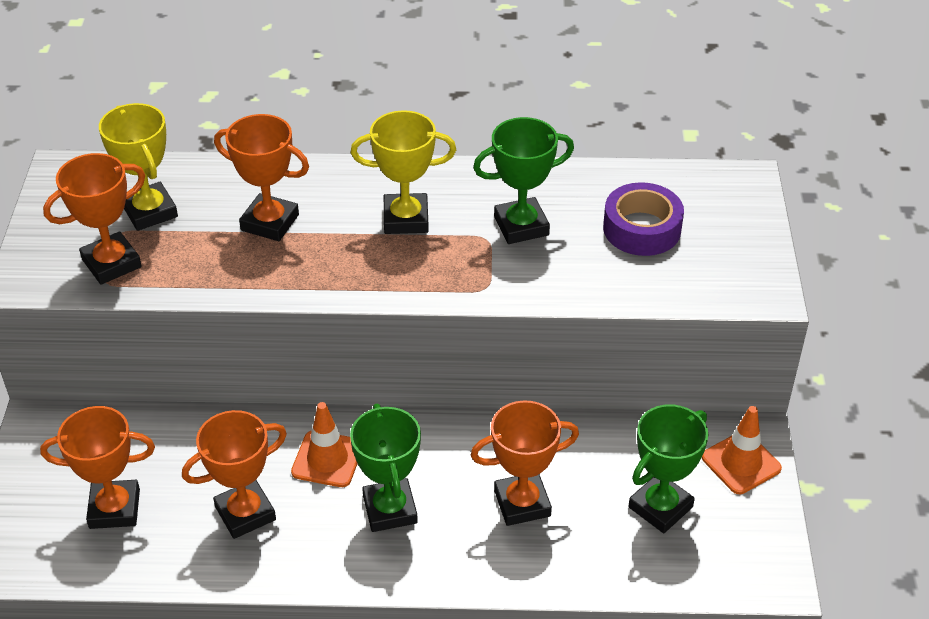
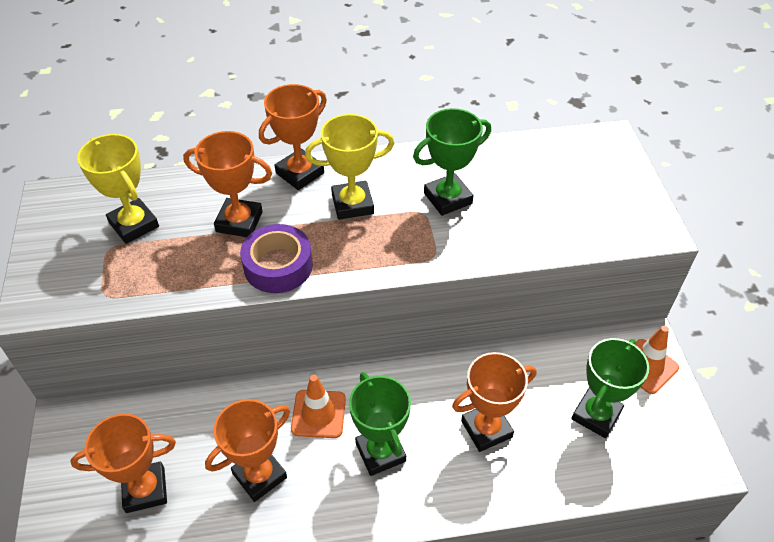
camera: 10 degrees left, 5 degrees up
orange trophy [43,153,145,285] -> orange trophy moved to [259,84,327,190]
purple tape [603,182,684,256] -> purple tape moved to [240,224,313,293]

